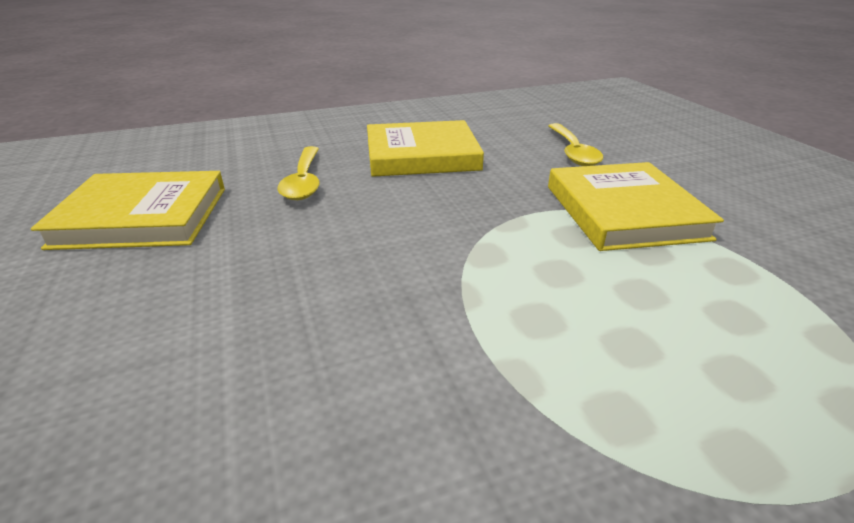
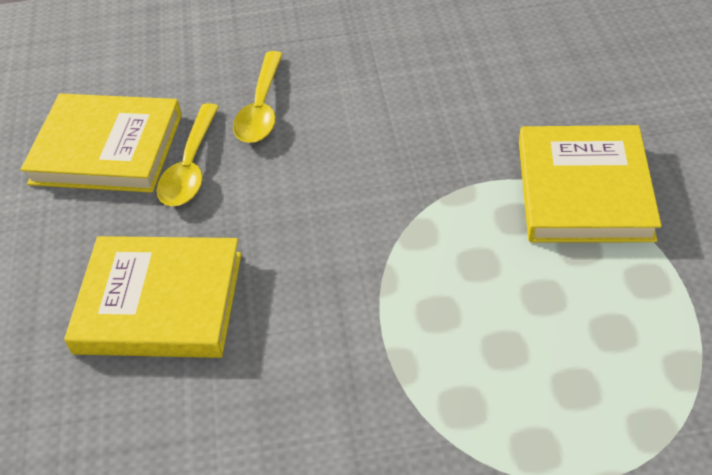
camera: 15 degrees right, 15 degrees up
yellow book [367,120,484,177] -> yellow book moved to [64,236,241,358]
yellow spoon [548,123,603,166] -> yellow spoon moved to [157,103,219,206]

